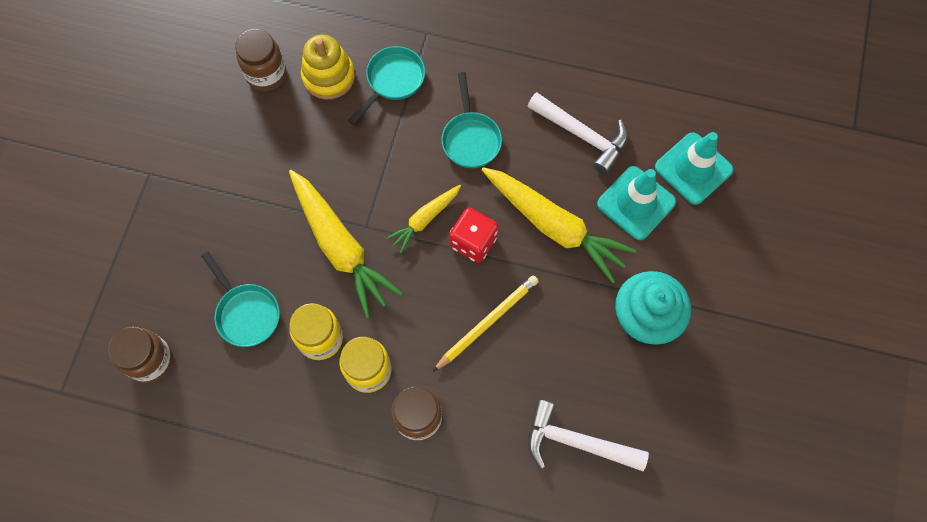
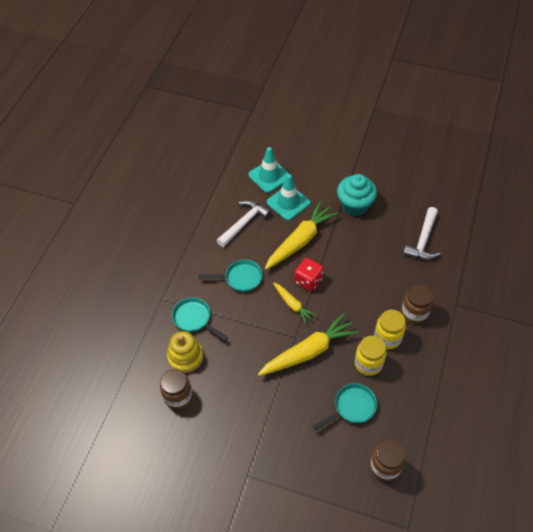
camera: 85 degrees left, 15 degrees down
yellow pencil [433,275,539,372] -> none

